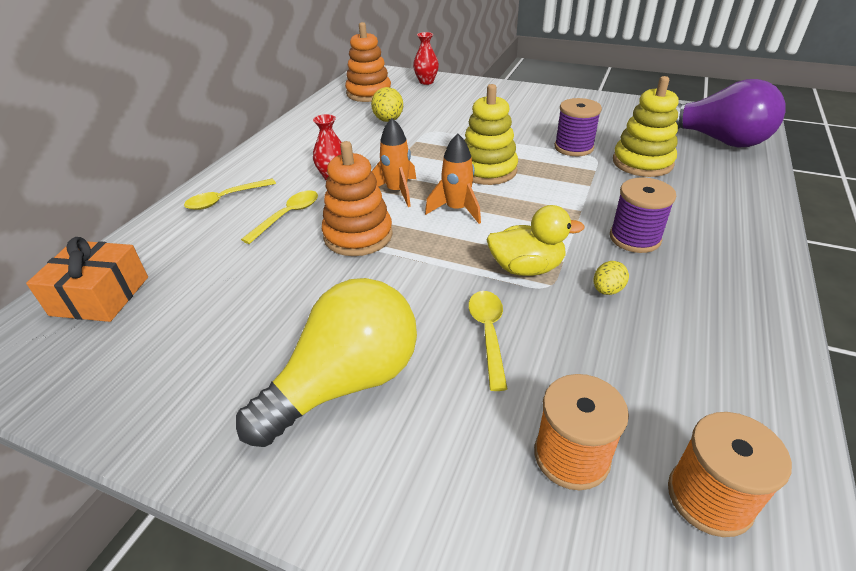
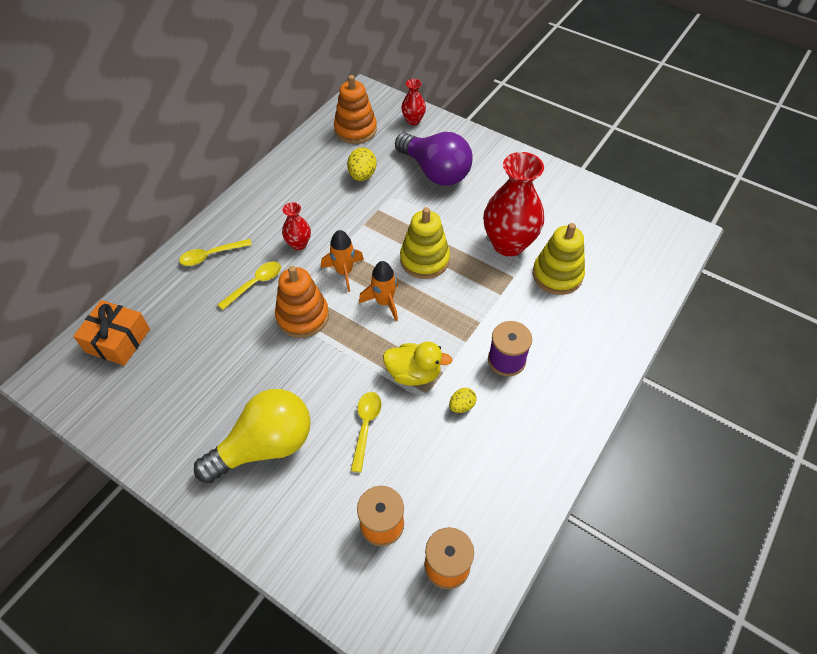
camera: 10 degrees right, 15 degrees up
purple spool [555,98,602,156] -> red vase [483,152,544,257]
purple light bulb [676,79,785,148] -> purple light bulb moved to [395,132,473,186]

